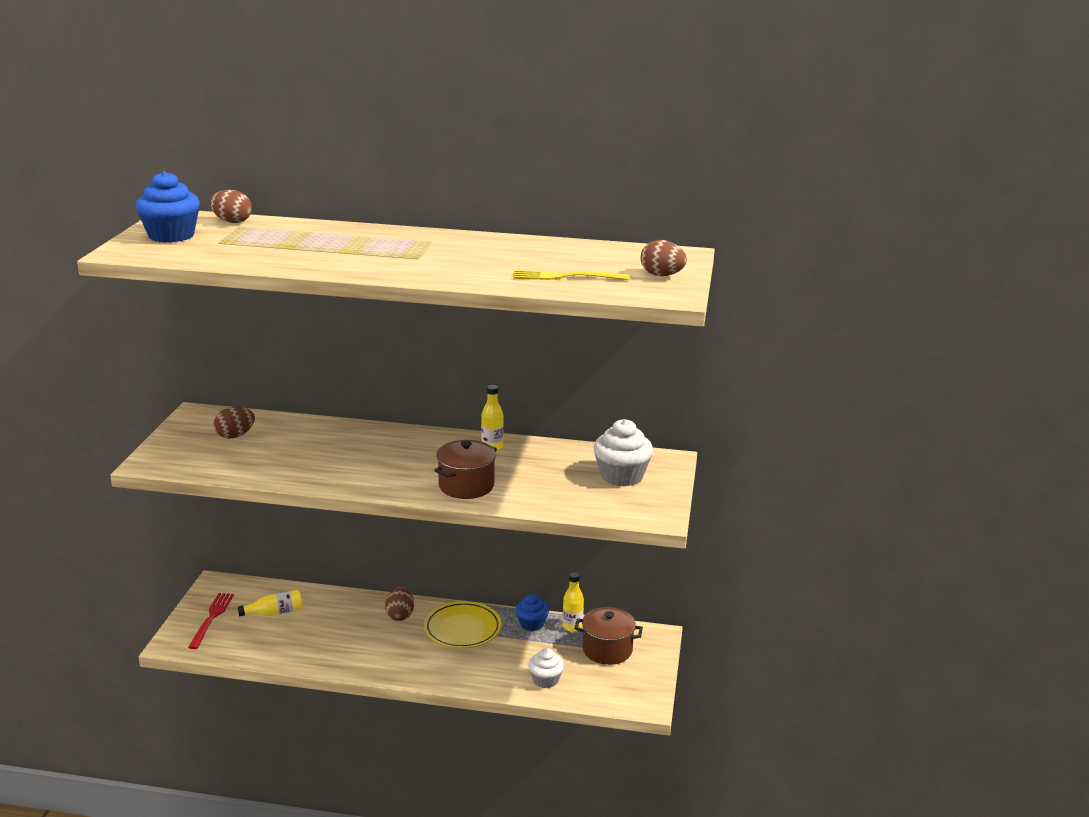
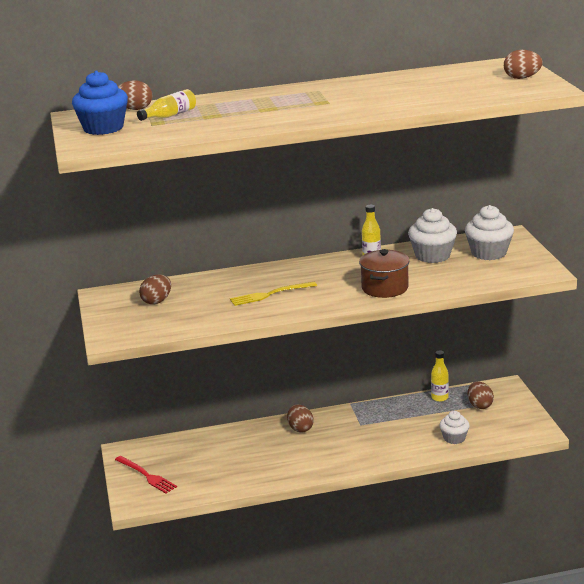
camera: 20 degrees left, 0 degrees up
red fork [188,593,234,649] -> red fork turned 150 degrees clockwise [115,456,177,493]
yellow bottle [238,590,302,616] -> yellow bottle moved to [137,89,196,121]
yellow plate [424,601,502,649] -> none
yellow fork [513,270,629,280] -> yellow fork moved to [230,282,317,306]
blue cupcake [516,594,549,631] -> none
brown pot [574,607,643,665] -> brown egg [468,381,494,409]
none -> white cupcake [408,208,457,263]

